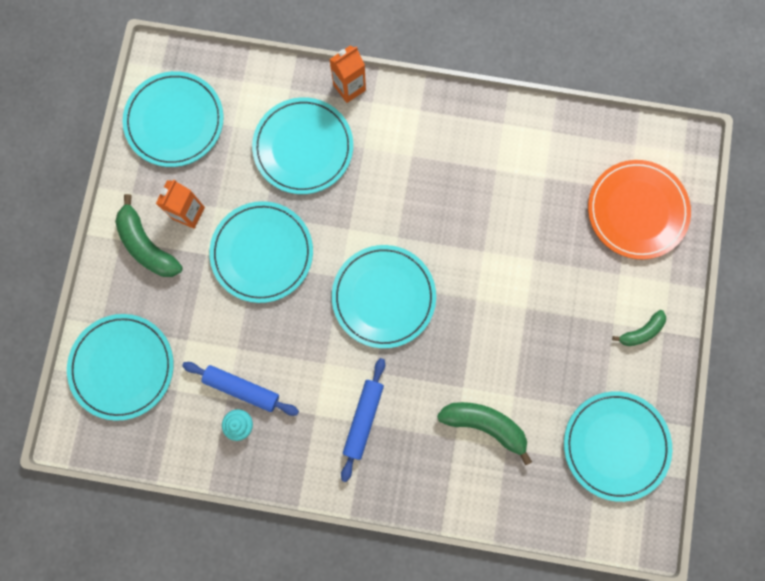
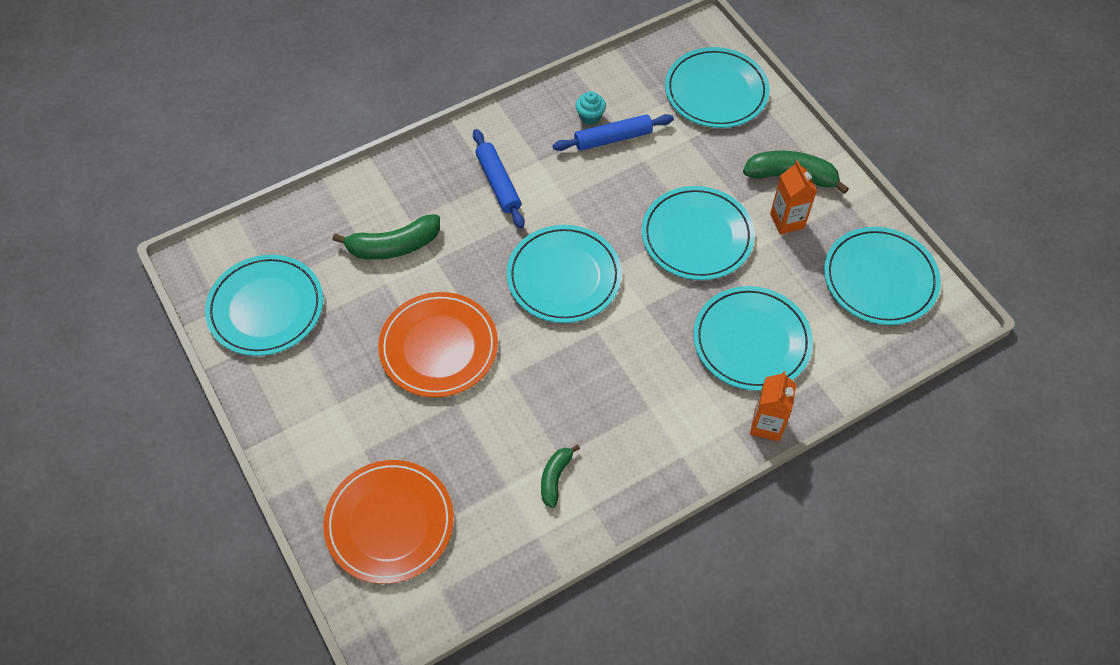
camera: 140 degrees right, 20 degrees down
green banana [612,310,666,346] -> green banana moved to [541,445,580,508]
none -> orange plate [378,292,498,397]

